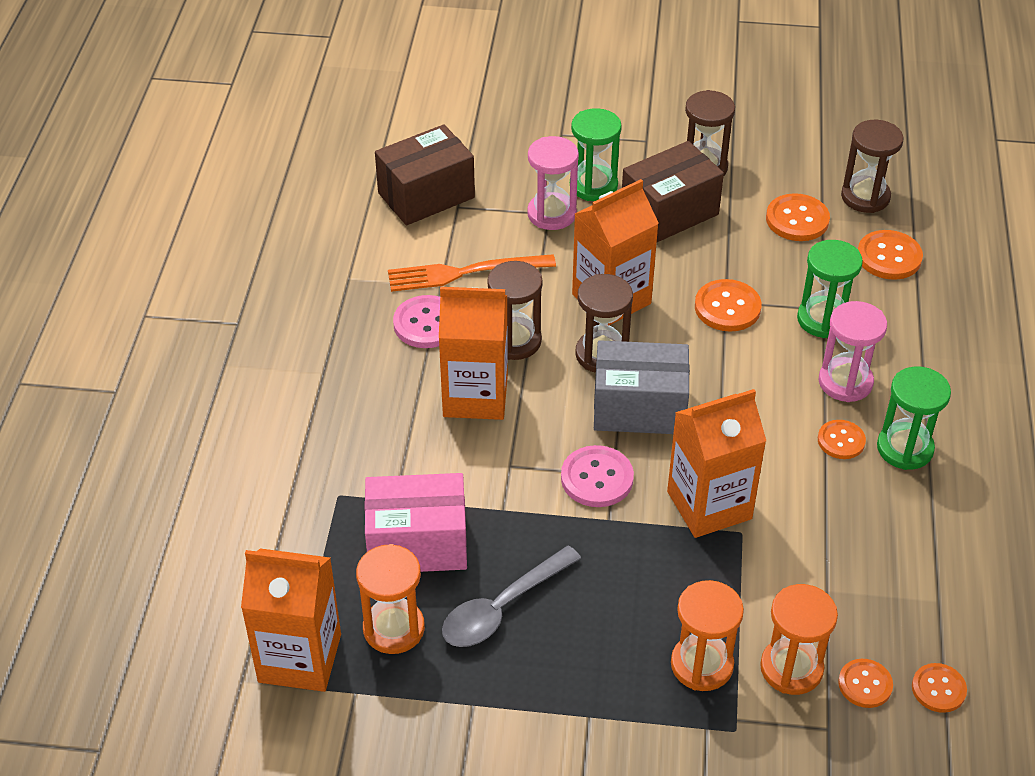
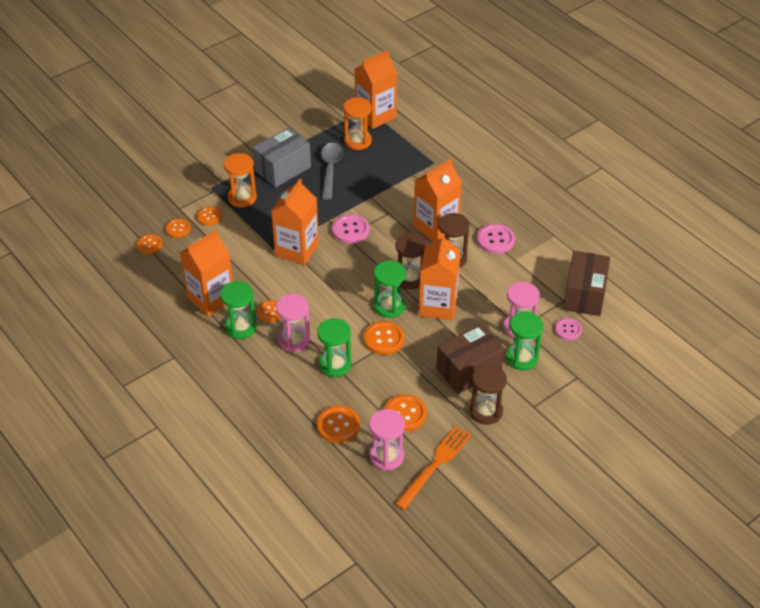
camera: 135 degrees right, 0 degrees up
pink box [364,473,467,572] -> none
orange fork [388,254,556,292] -> orange fork moved to [395,426,472,510]
grey box [594,340,690,434] -> grey box moved to [253,127,311,188]
brown box [622,141,724,242] -> brown box turned 45 degrees clockwise [436,324,504,394]
orange hourglass [760,584,838,695] -> orange button [197,207,222,226]
brown hourglass [841,120,904,213] -> pink hourglass [369,409,405,471]
none -> orange carton [180,230,233,316]
none -> green hourglass [374,260,406,318]
none -> pink button [555,318,582,340]

